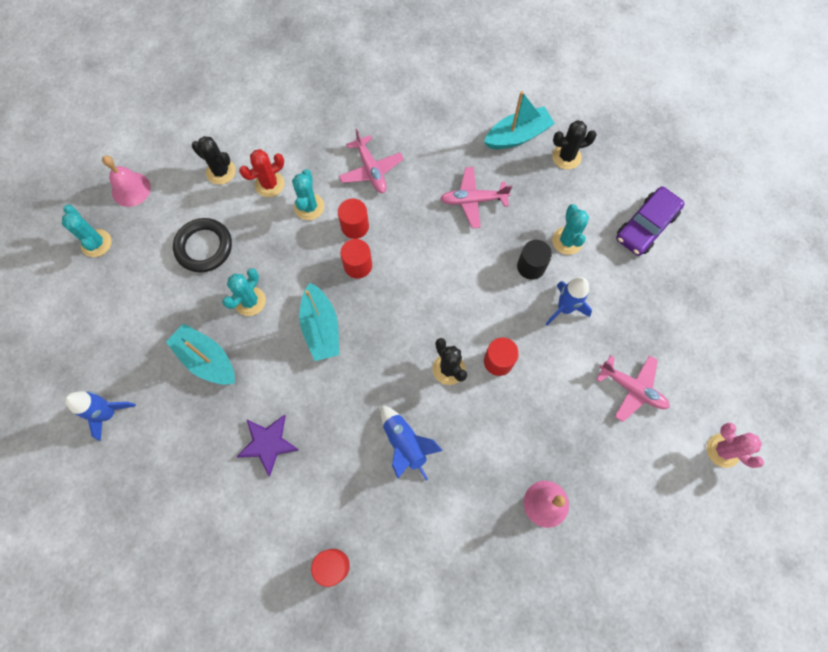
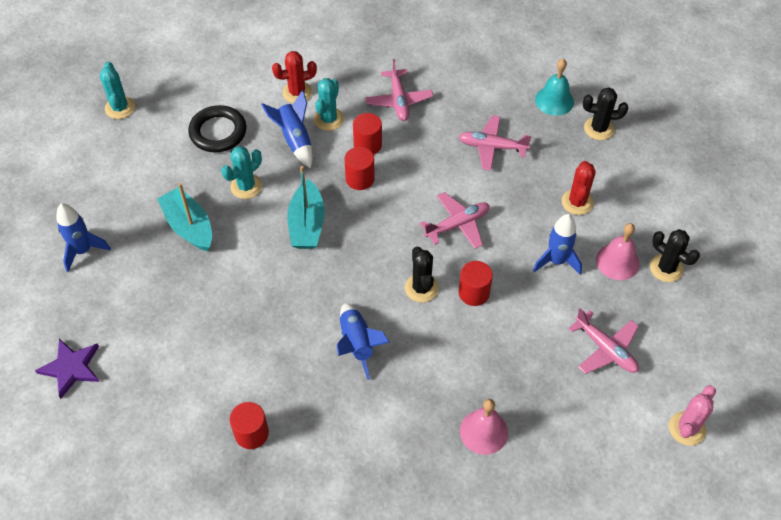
camera: 15 degrees right, 15 degrees down
pink bell [102,155,151,207] -> pink bell moved to [596,223,640,280]
black cactus [192,136,236,185] -> black cactus moved to [650,229,700,282]
purple star [236,415,299,477] -> purple star moved to [35,339,100,399]
turquoise boat [484,91,555,149] -> turquoise bell [535,59,574,116]
black cylinder [517,240,552,280] -> none
turquoise cactus [552,204,589,255] -> red cactus [562,161,596,215]
purple car [616,186,685,256] -> none
pink cactus [707,423,764,468] -> pink cactus turned 60 degrees clockwise [669,385,716,446]
none -> blue rocket [261,90,313,168]
none -> pink plane [420,192,490,249]

